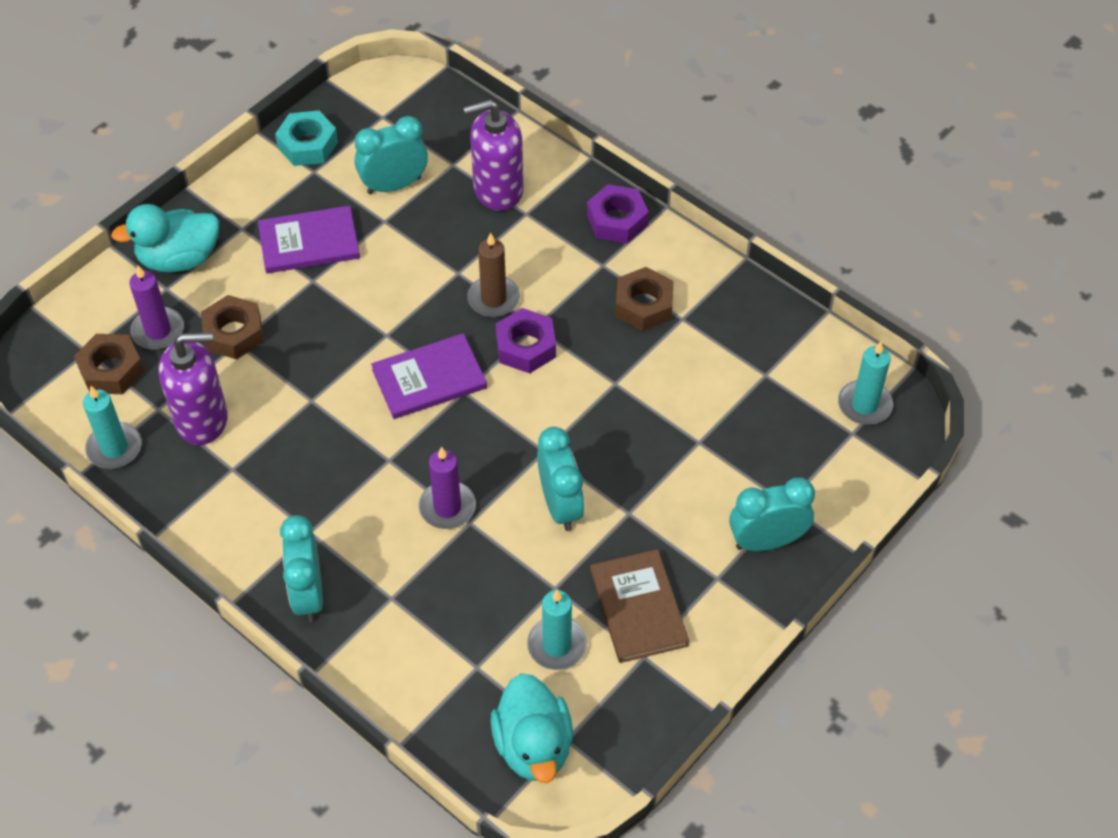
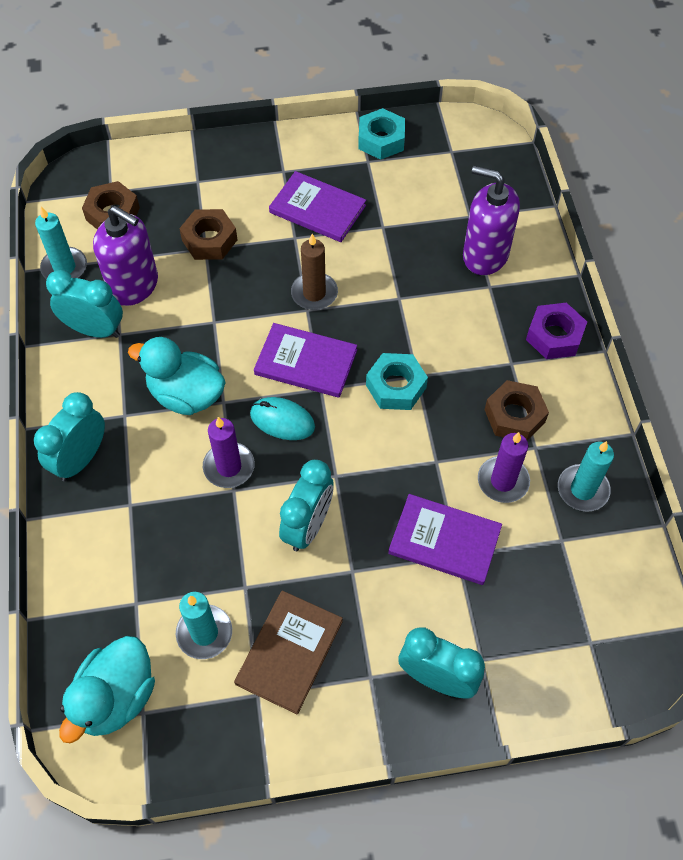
camera: 40 degrees right, 5 degrees up
turquoise duck [111,204,219,272] -> turquoise duck moved to [128,337,226,415]
purple candle [129,266,184,350] -> purple candle moved to [478,432,530,503]
turquoise clock [355,116,428,194] -> turquoise clock moved to [46,270,123,338]
brown candle [467,232,520,317] -> brown candle moved to [291,234,338,310]
purple nut [496,308,556,373] -> turquoise nut [366,353,428,410]
turquoise candle [838,342,893,425] -> turquoise candle moved to [558,441,614,512]
none -> turquoise mouse [250,397,315,440]
none -> purple book [388,494,502,585]

